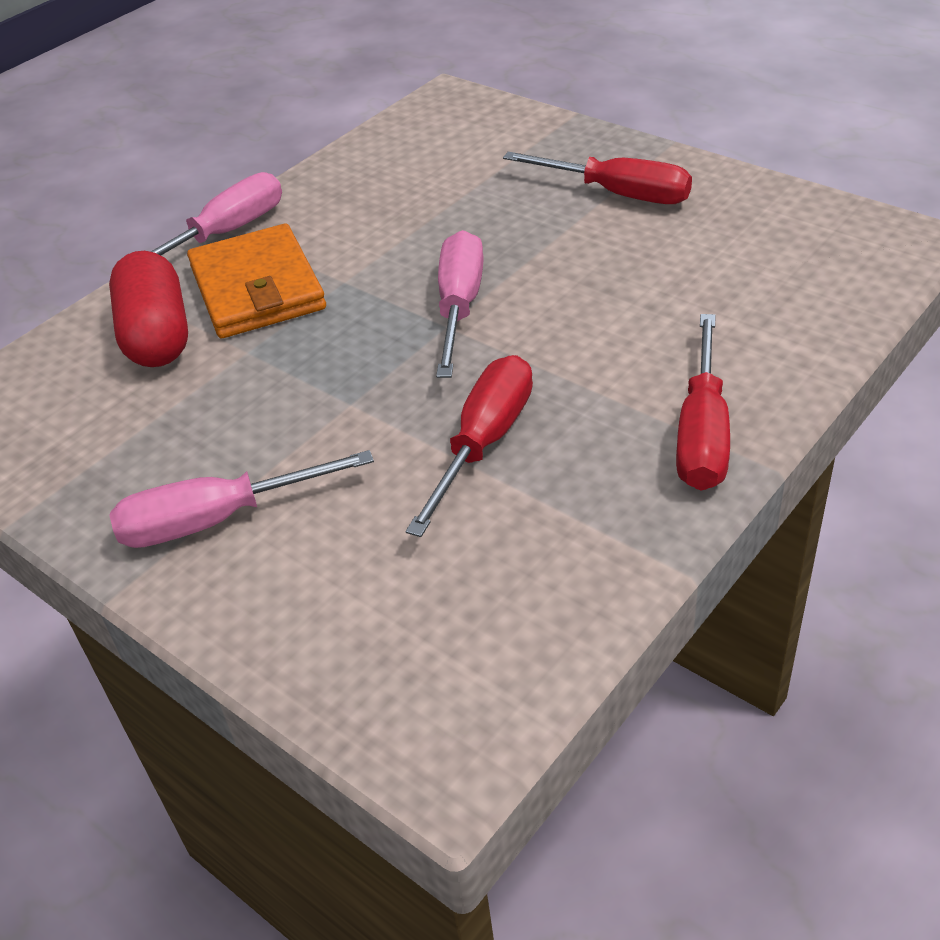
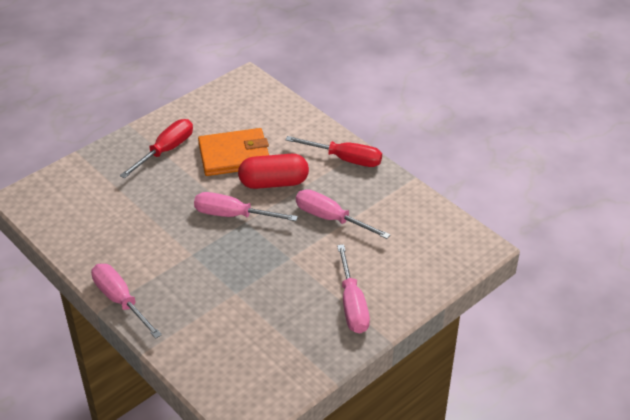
camera: 85 degrees left, 0 degrees up
red capsule [109,251,188,367] -> red capsule moved to [238,154,309,189]
orange wallet [187,224,326,338] -> orange wallet moved to [198,128,269,176]
red screwdriver [406,355,533,537] -> pink screwdriver [296,189,391,239]

